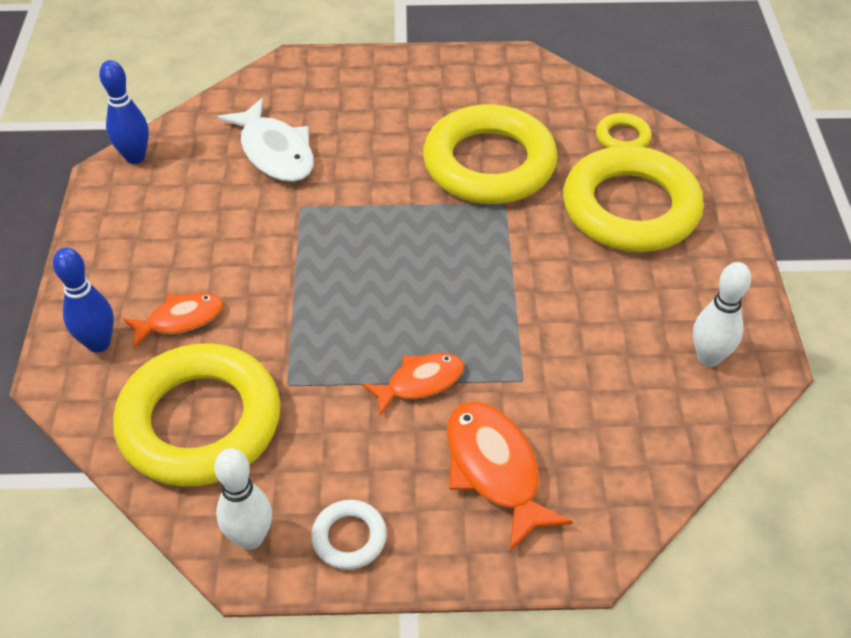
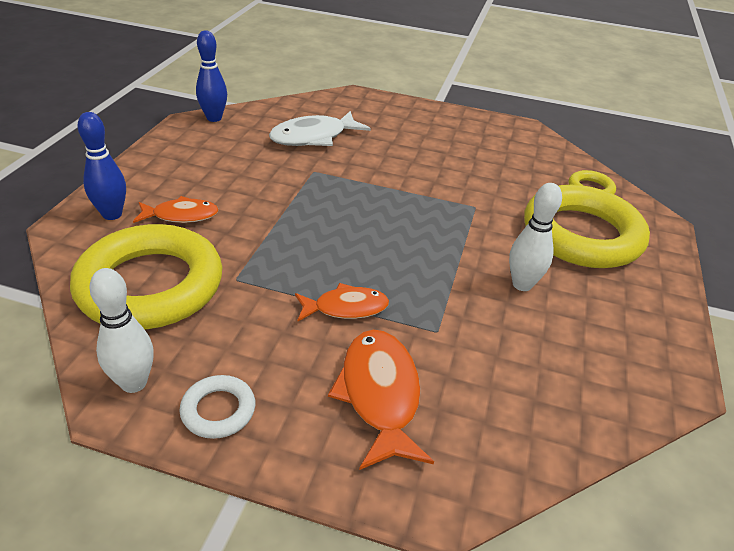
camera: 15 degrees right, 10 degrees down
white fish [217,98,314,182] -> white fish turned 75 degrees clockwise [269,111,371,146]
yellow ring [423,104,558,204] -> none
white bowling pin [693,262,751,367] -> white bowling pin moved to [509,183,562,291]

